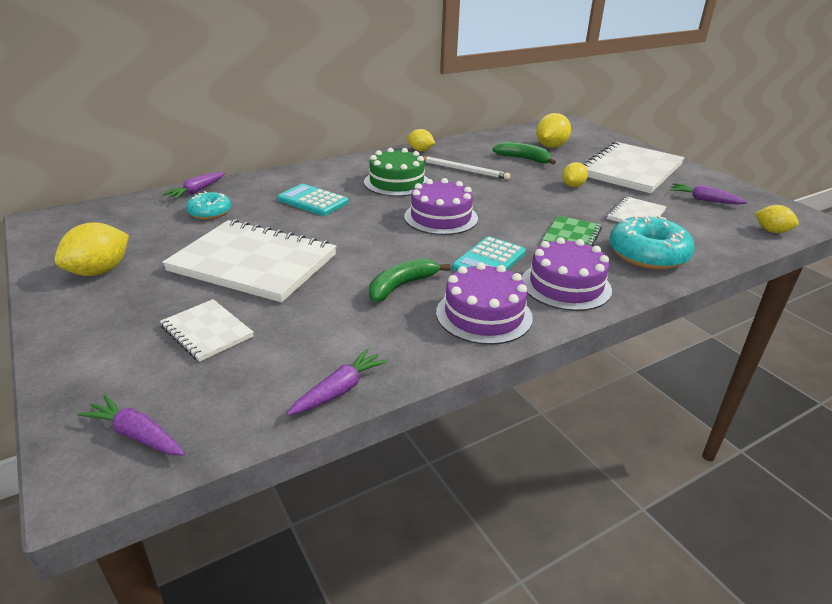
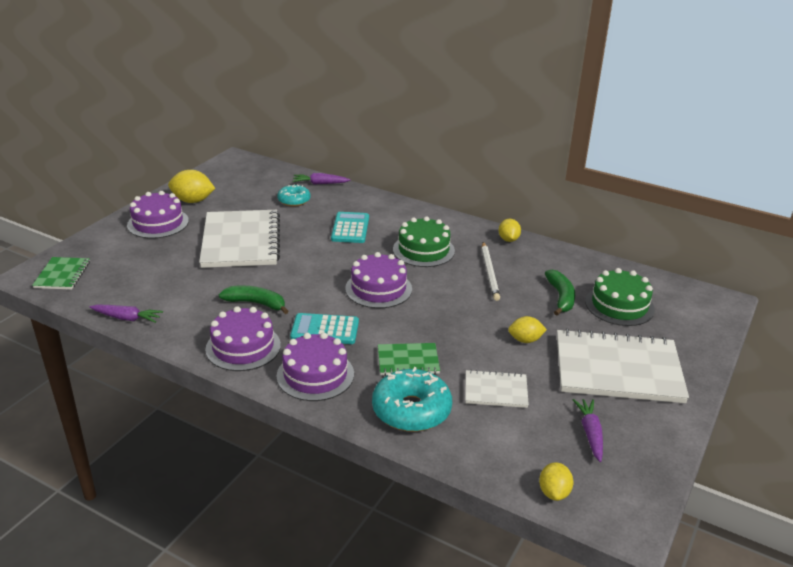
camera: 60 degrees right, 0 degrees up
purple carrot [77,395,185,455] -> green notebook [32,257,90,290]
white notebook [160,299,254,362] -> none
yellow lemon [536,113,571,148] -> green cake [585,268,655,326]
none -> purple cake [127,191,189,239]

